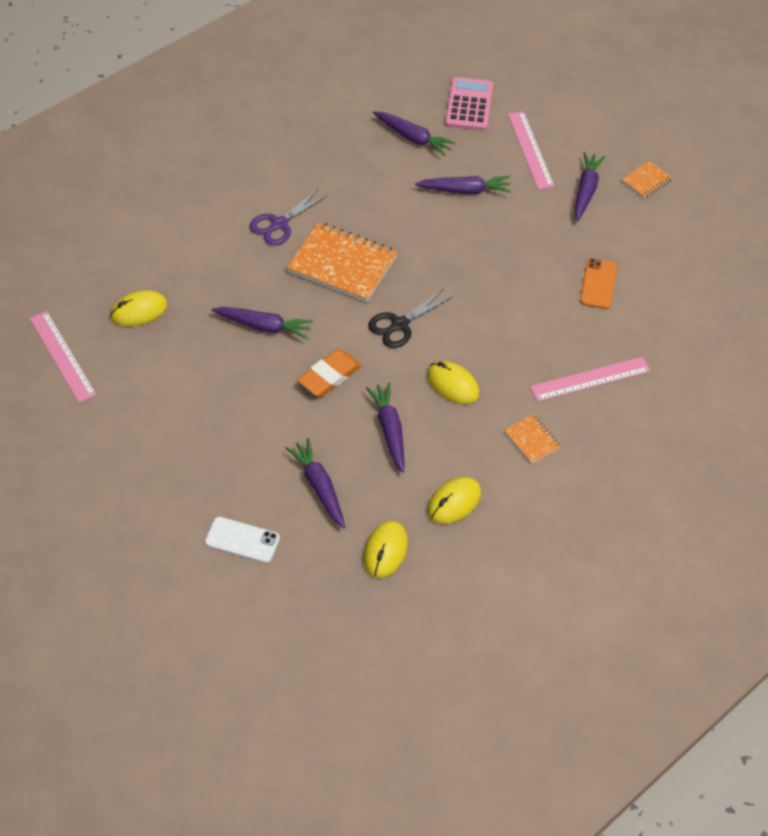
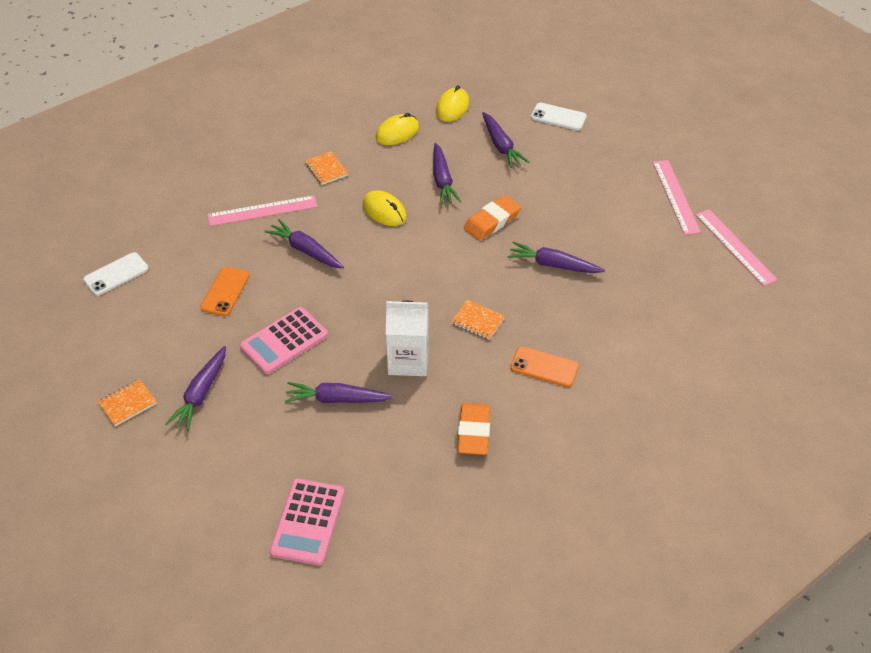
camera: 175 degrees left, 5 degrees down
yellow mouse [110,290,168,326] -> none
purple scissors [249,189,328,245] -> orange phone [510,346,579,387]
orange notebook [287,222,398,302] -> orange notebook [451,300,505,340], size x0.48
black scissors [368,289,452,348] -> none
purple carrot [373,111,456,156] -> purple carrot moved to [264,219,344,269]
pink ruler [508,111,555,190] -> pink ruler moved to [653,160,701,235]
none -> white phone [83,252,149,296]
none -> pink calculator [240,307,328,374]
none -> white carton [386,301,429,376]
none -> orange eraser [457,403,490,455]

